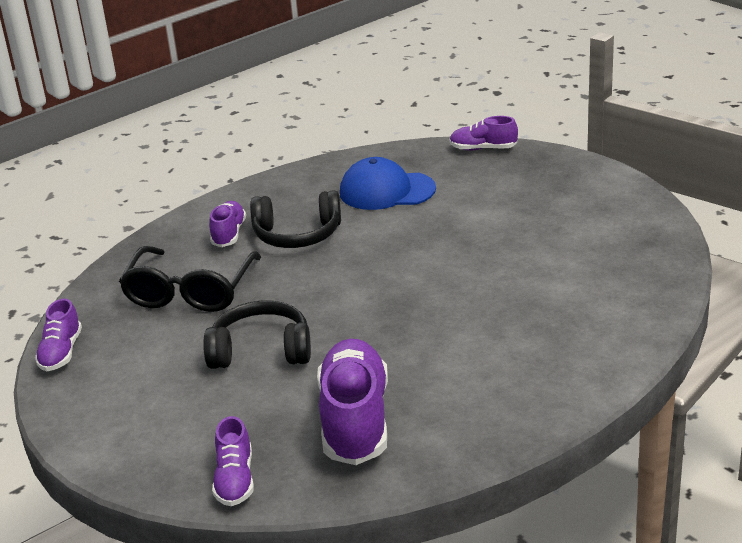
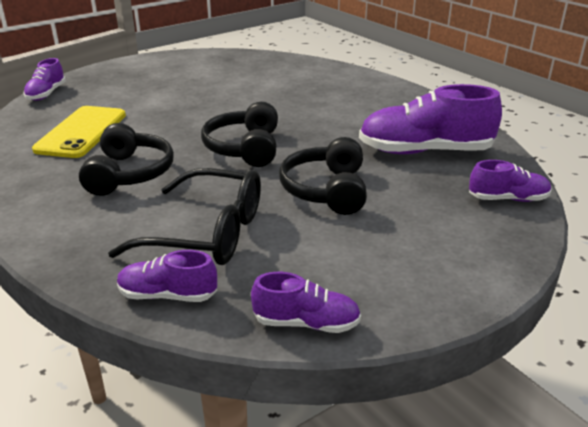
camera: 90 degrees left, 0 degrees up
purple shoe [209,201,246,247] -> purple shoe moved to [117,250,217,302]
blue cap [340,157,436,210] -> yellow phone [32,106,126,158]
none -> black headphones [201,102,278,167]

